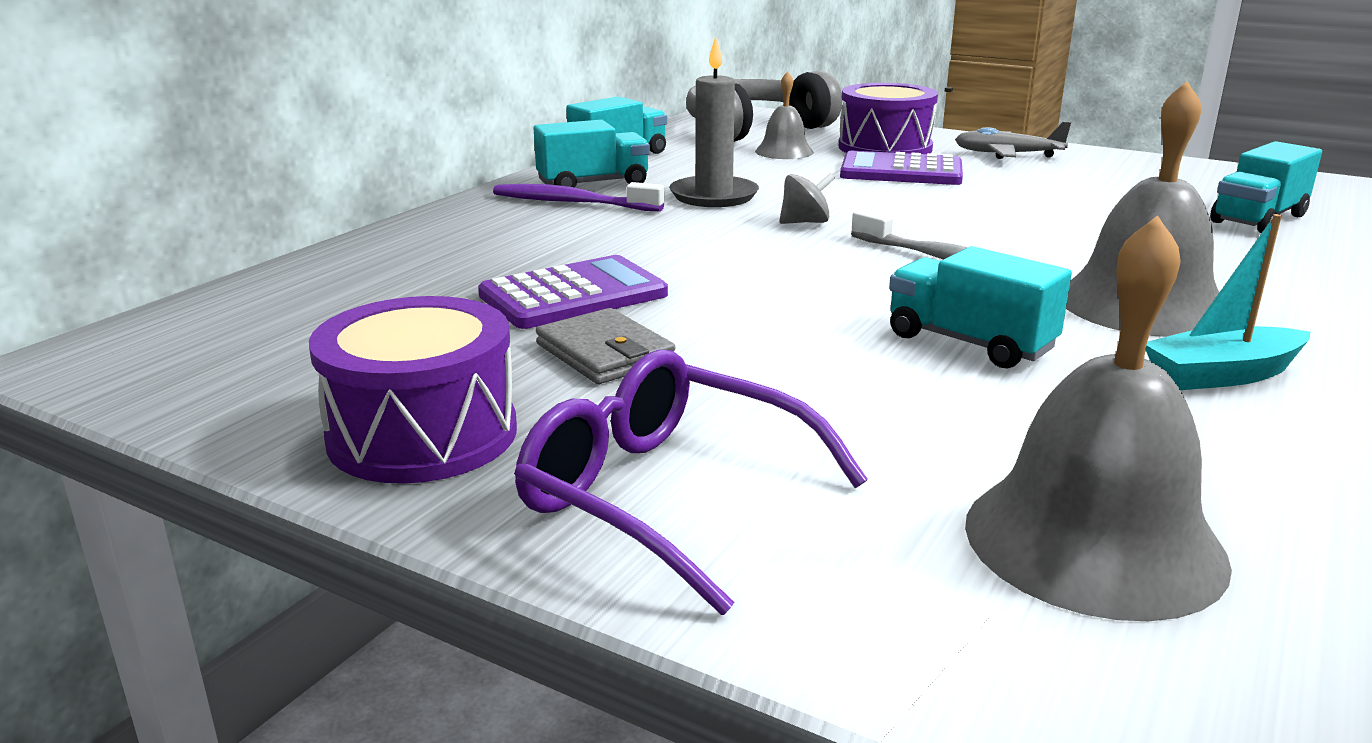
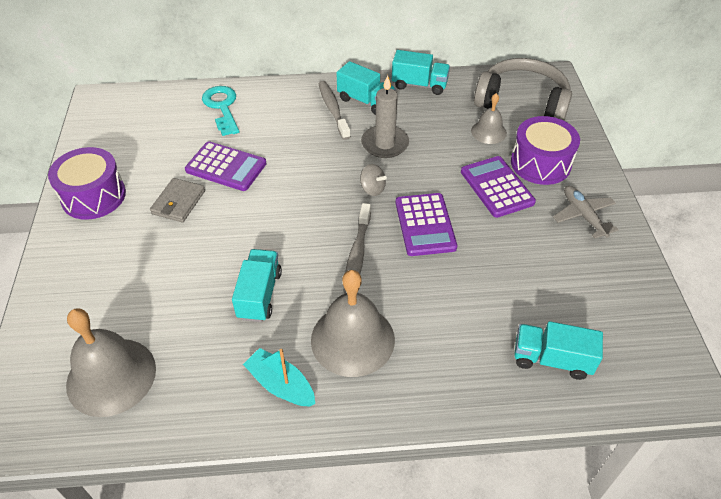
camera: 55 degrees right, 25 degrees up
purple toothbrush [493,182,665,212] -> grey toothbrush [319,81,351,140]
purple glasses [514,350,868,615] -> none
none -> turquoise key [202,86,239,136]
none -> purple calculator [395,193,457,256]

